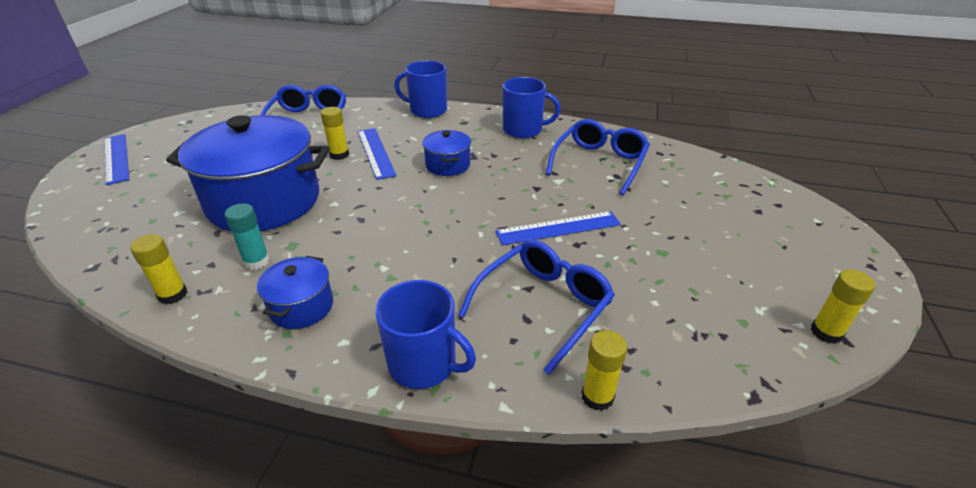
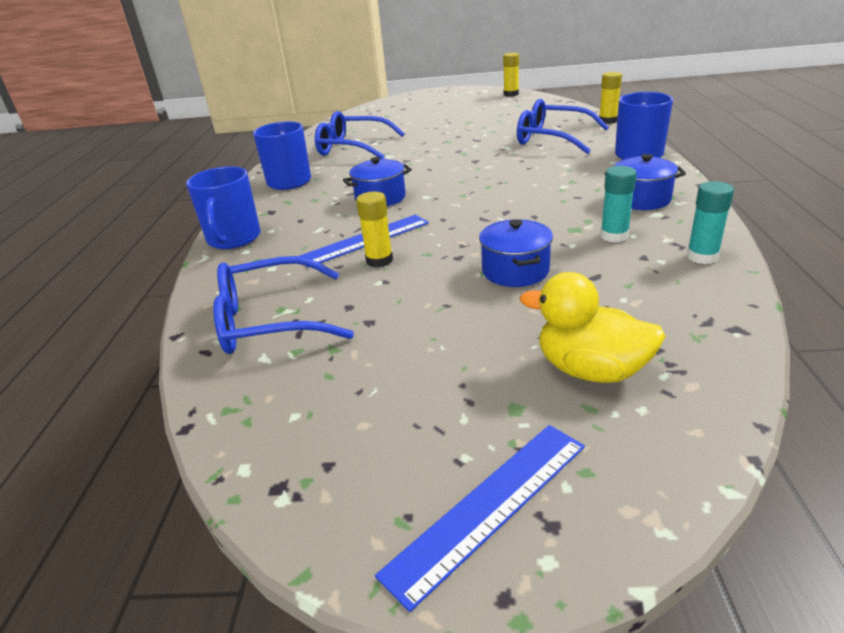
camera: 100 degrees left, 5 degrees down
yellow glue stick [130,234,187,304] -> turquoise glue stick [687,181,734,264]
blue pot [166,115,330,231] -> blue pot [479,219,553,287], size x0.45
blue ruler [495,211,621,245] -> none
none -> yellow duck [520,272,666,383]

